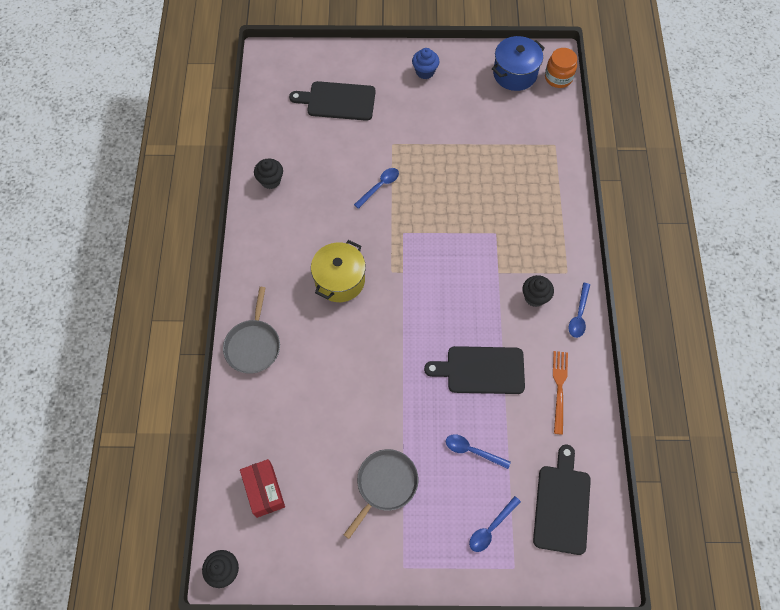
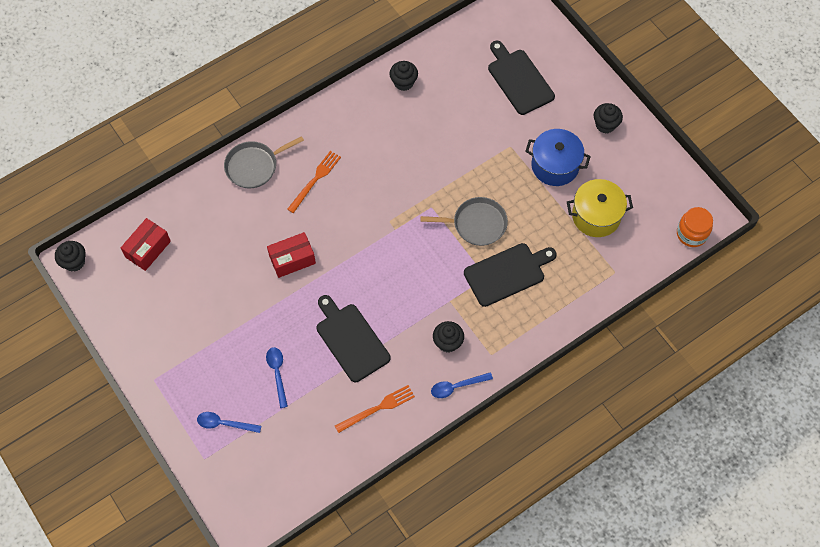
camera: 55 degrees right, 0 degrees up
yellow pot [311,240,366,302] -> yellow pot moved to [567,179,633,237]
grey pan [344,449,418,539] -> grey pan moved to [421,197,508,246]
blue spoon [354,168,399,209] -> none
blue cupcake [412,48,439,79] -> black cupcake [594,103,623,134]
blue pot [492,36,545,91] -> blue pot moved to [525,129,591,186]
black cutting board [533,445,591,555] -> black cutting board moved to [464,243,557,307]
none -> red box [267,232,316,278]
none -> orange fork [287,151,341,213]

